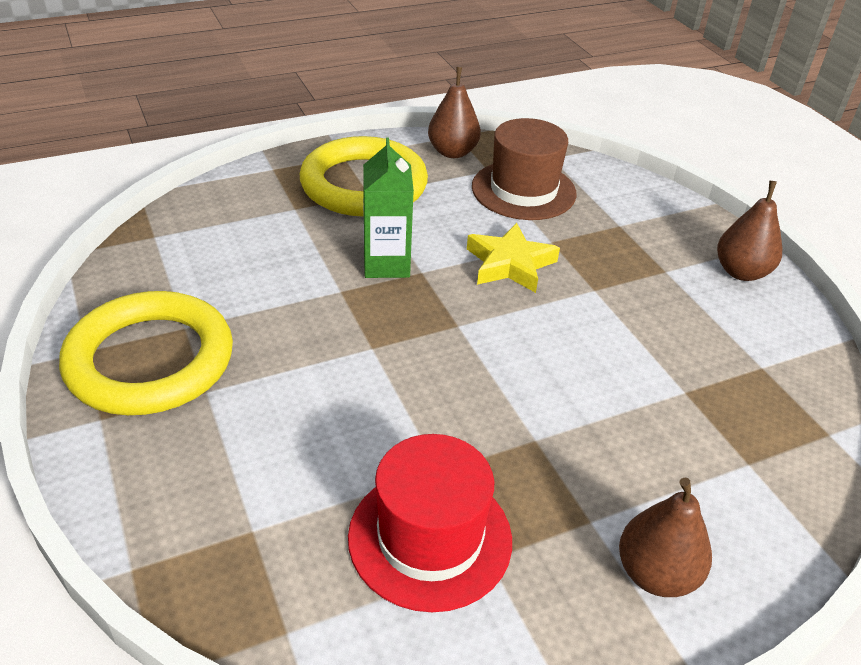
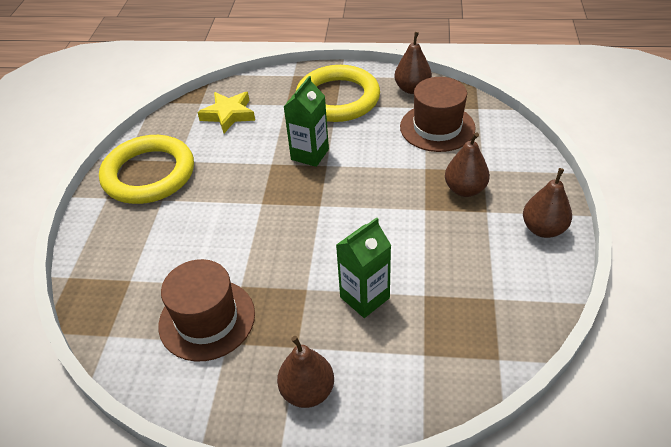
camera: 35 degrees right, 5 degrees up
red hat [348,434,512,612] -> brown hat [158,259,255,361]
yellow star [467,223,560,293] -> yellow star moved to [197,92,255,133]
none -> green carton [336,217,391,318]
none -> brown pear [445,132,490,197]

